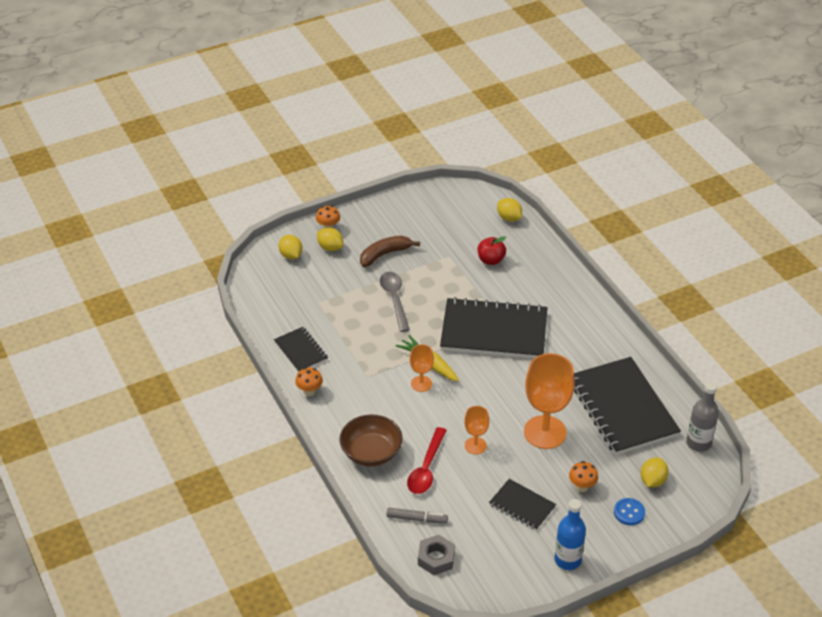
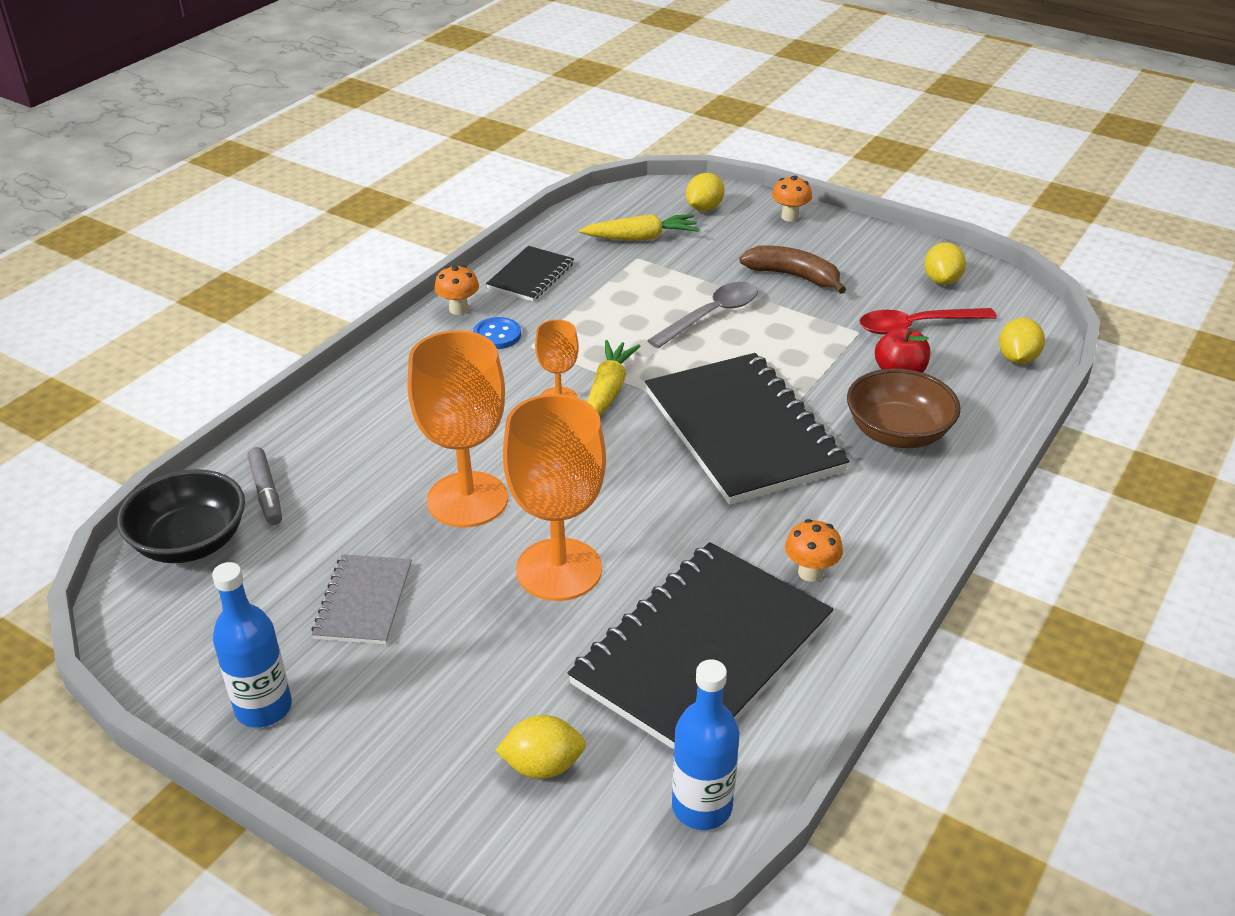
camera: 60 degrees right, 5 degrees down
yellow lemon [317,227,343,251] -> yellow lemon moved to [924,242,966,285]
brown bowl [340,415,402,466] -> brown bowl moved to [847,368,961,448]
red spoon [407,427,447,494] -> red spoon moved to [860,308,997,335]
grey nut [418,535,455,575] -> black bowl [117,469,245,563]
orange goblet [464,406,489,454] -> orange goblet [407,330,508,527], size x1.94
black notebook [489,479,556,530] -> grey notebook [311,554,412,645]
orange mushroom [569,461,598,492] -> orange mushroom moved to [785,519,843,582]
blue button [614,498,645,525] -> blue button moved to [473,317,521,349]
grey bottle [686,382,719,452] -> blue bottle [672,659,739,830]
none -> yellow carrot [579,214,700,241]

